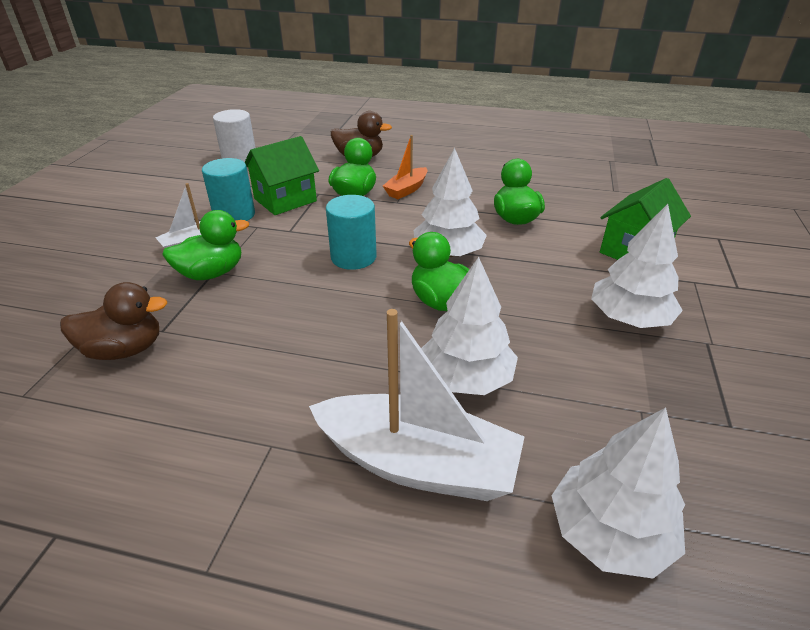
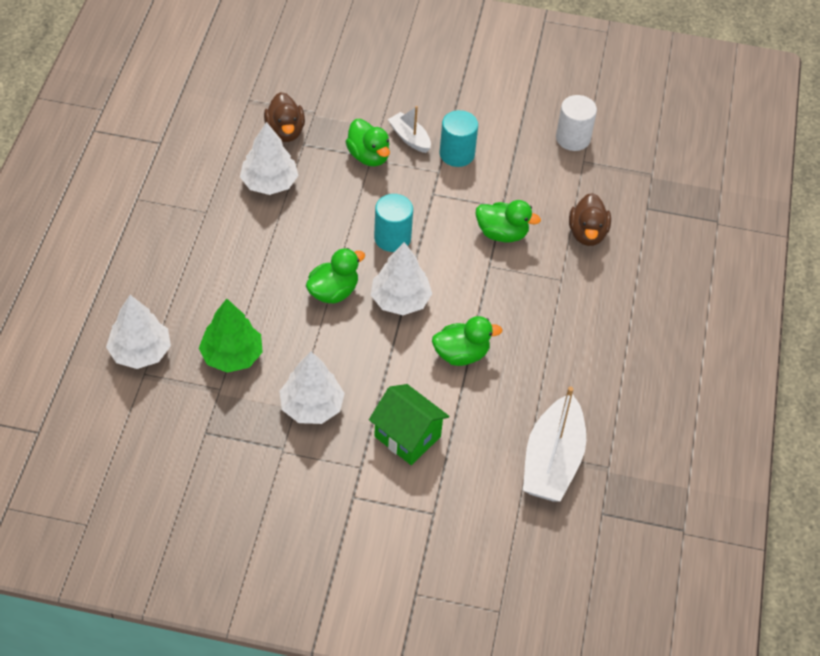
camera: 85 degrees right, 15 degrees up
green house [245,136,319,215] -> none
white boat [309,309,524,501] -> white boat moved to [523,387,586,501]
orange boat [383,135,427,199] -> none
white tree [421,257,518,395] -> white tree moved to [240,122,299,195]
none -> green tree [199,299,263,373]

